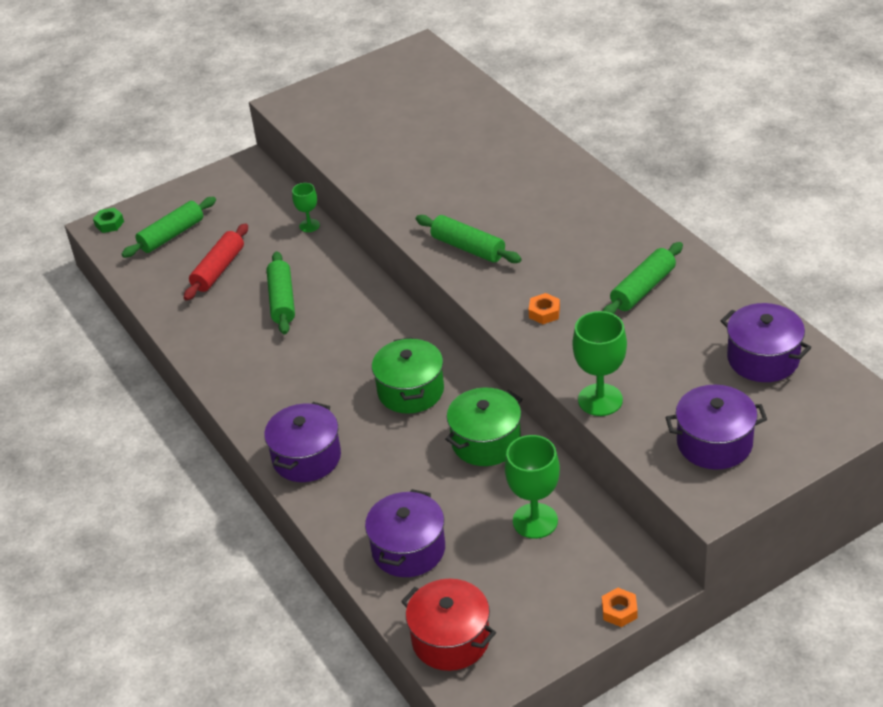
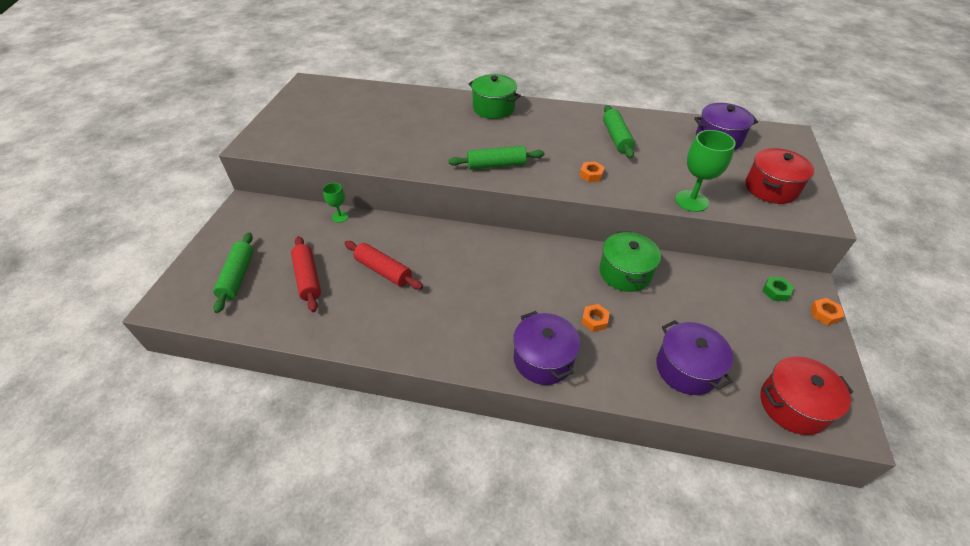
camera: 50 degrees left, 5 degrees up
green nut [93,208,124,233] -> green nut moved to [762,277,794,301]
green rolling pin [267,251,295,335] -> red rolling pin [344,241,423,290]
green pot [372,337,444,414] -> green pot moved to [469,74,521,119]
green goblet [505,435,560,539] -> none
purple pot [665,385,767,470] -> red pot [745,148,814,204]
none -> orange nut [582,304,610,332]

